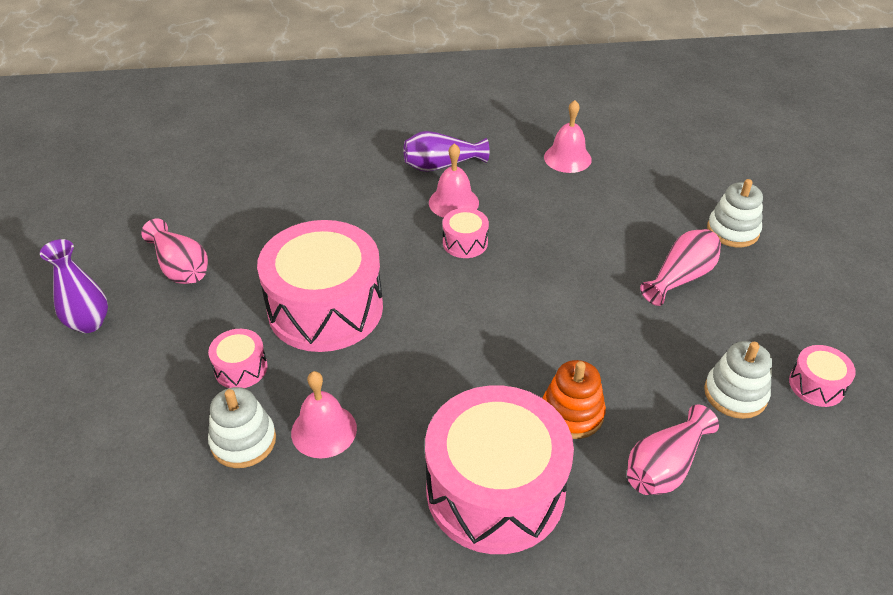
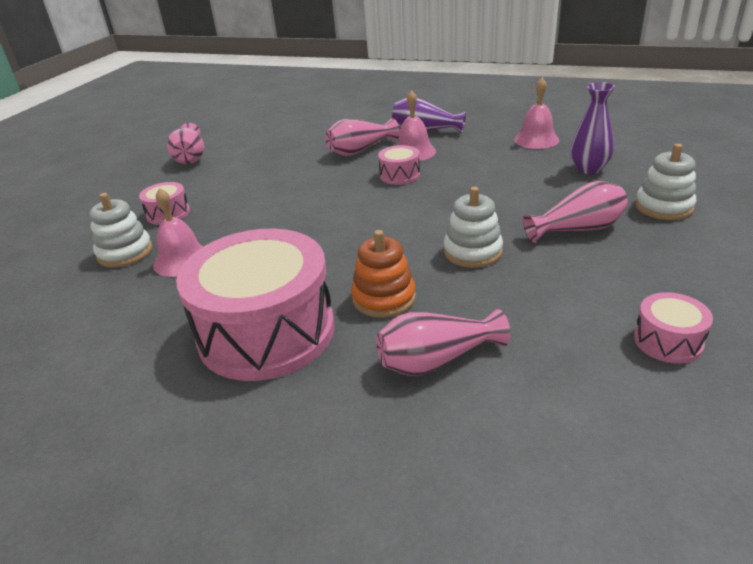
camera: 30 degrees right, 10 degrees down
purple vase [40,239,108,333] -> purple vase moved to [571,82,615,174]
pink drum [257,220,383,352] -> none
white stacking toy [704,341,772,419] -> white stacking toy moved to [444,187,503,268]
none -> pink vase [326,118,400,156]

